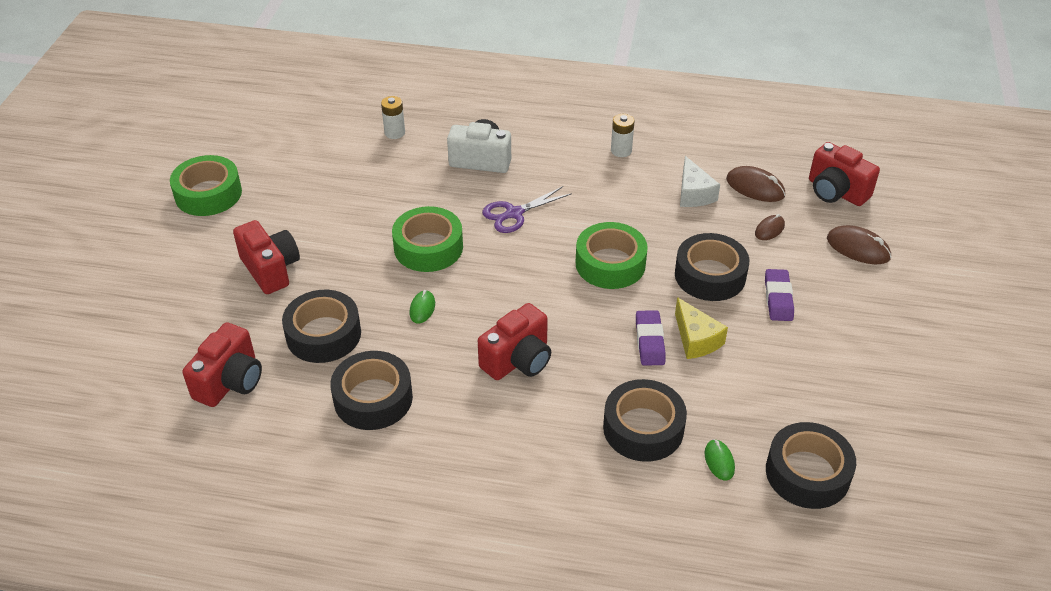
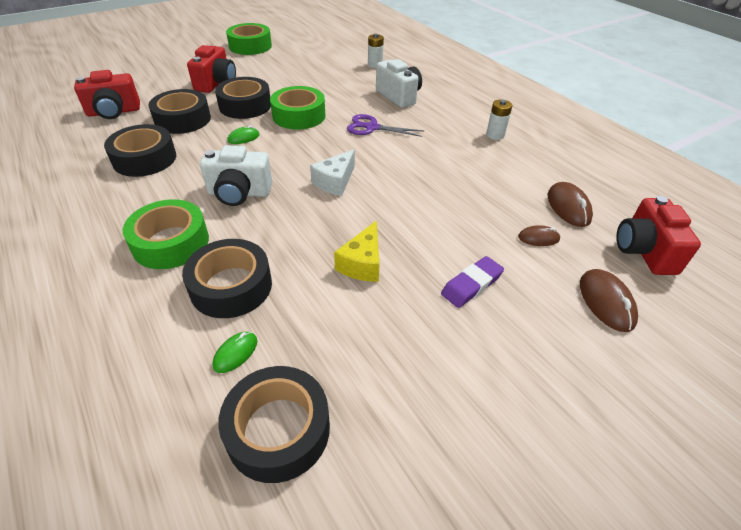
camera: 45 degrees right, 0 degrees up
red camera [478,303,551,380] -> white camera [200,145,272,206]
green tape [576,222,648,289] -> green tape moved to [123,199,209,269]
purple eraser [636,310,666,366] -> none
black tape [675,233,749,301] -> black tape moved to [215,77,271,119]
white cheese [680,156,720,207] -> white cheese moved to [310,149,355,196]

